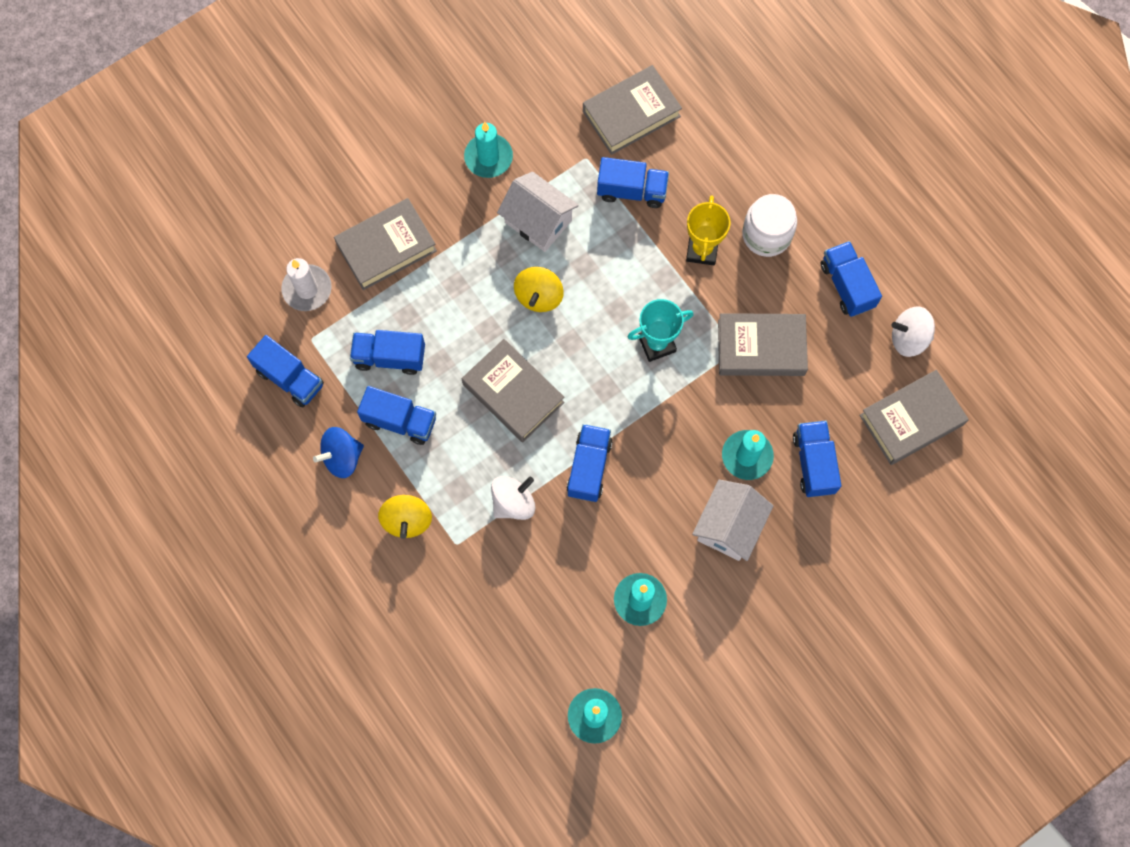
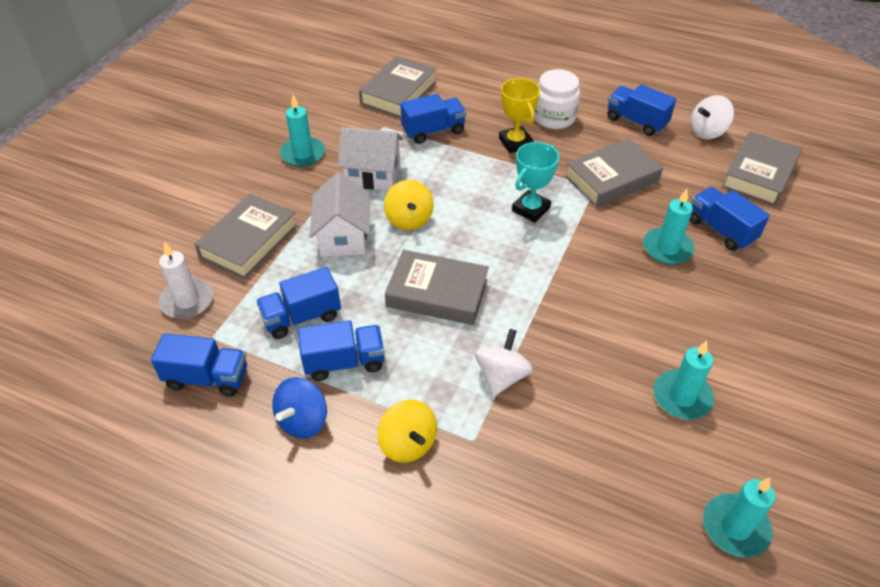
camera: 30 degrees left, 25 degrees down
blue truck [566,424,613,502] -> none
white house [692,480,773,561] -> white house moved to [310,172,370,256]

